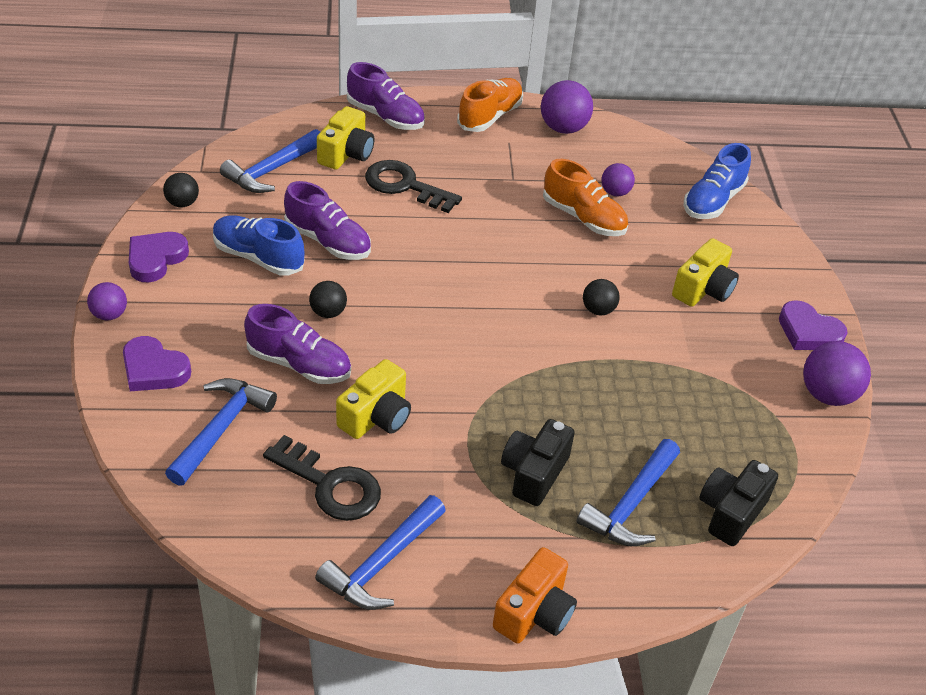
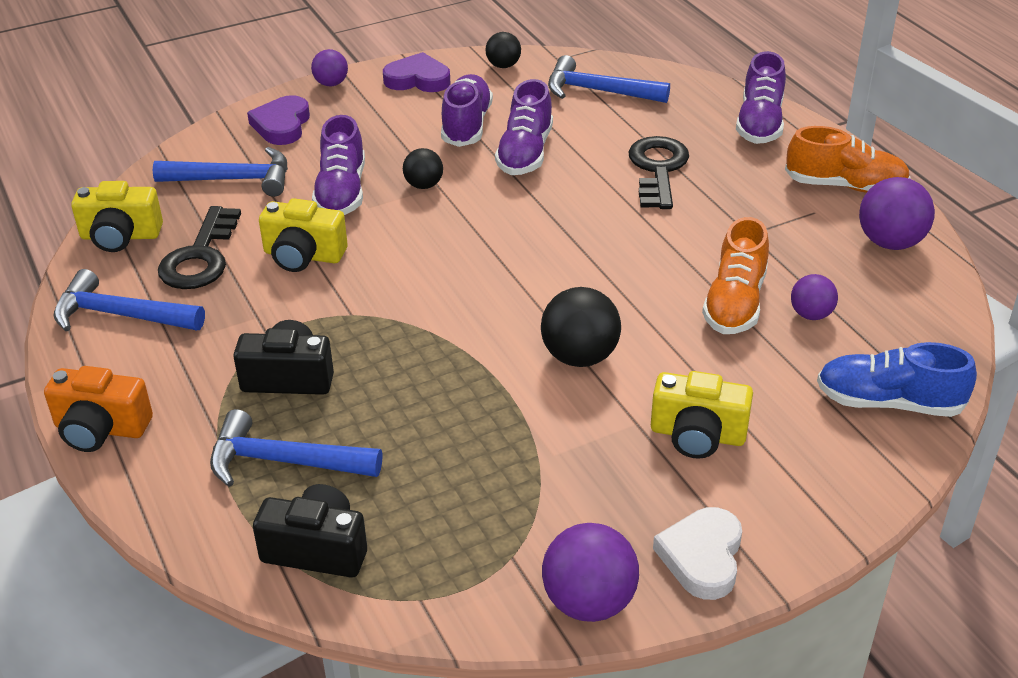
camera: 70 degrees right, 5 degrees down
blue shoe [213,215,304,276] -> purple shoe [441,74,493,147]
yellow camera [317,106,374,170] -> yellow camera moved to [71,181,163,252]
black ball [583,279,619,316] -> black ball [541,287,621,367], size x1.67
purple heart [779,300,848,350] -> white heart [653,507,742,600]

